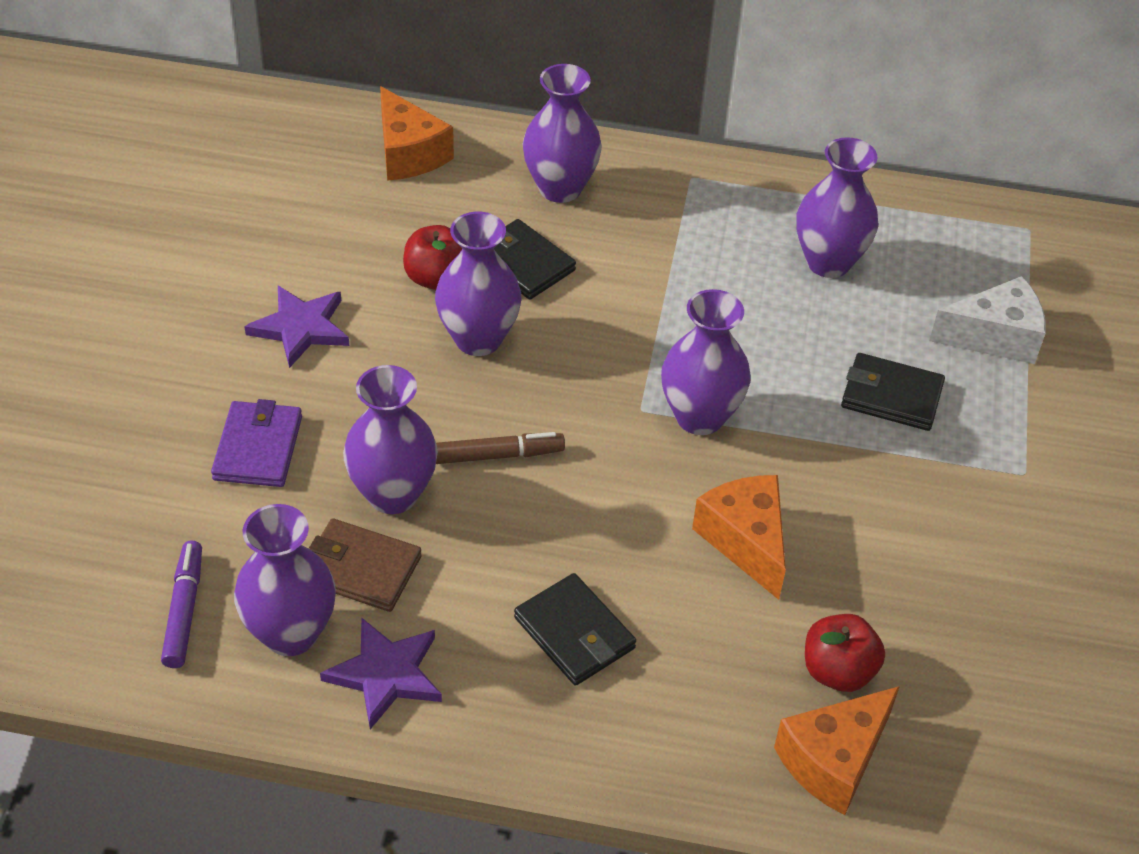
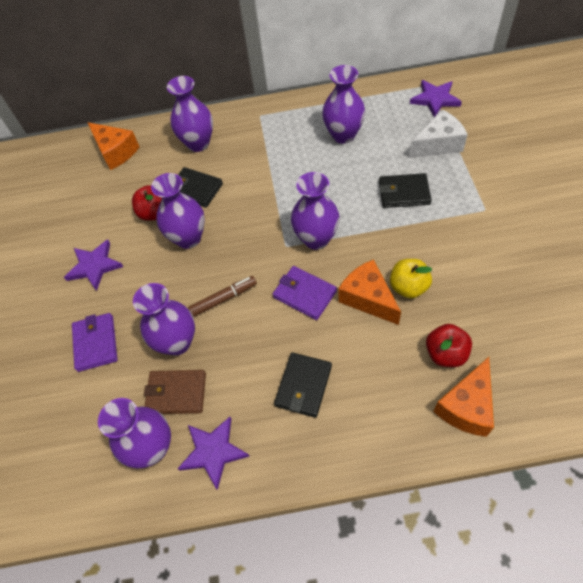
camera: 10 degrees left, 10 degrees up
purple marker [161,540,202,668] -> none
black wallet [514,573,636,686] -> black wallet turned 75 degrees clockwise [274,352,332,418]
none -> purple wallet [273,266,337,320]
none -> yellow apple [390,259,432,299]
none -> purple star [410,80,462,117]

